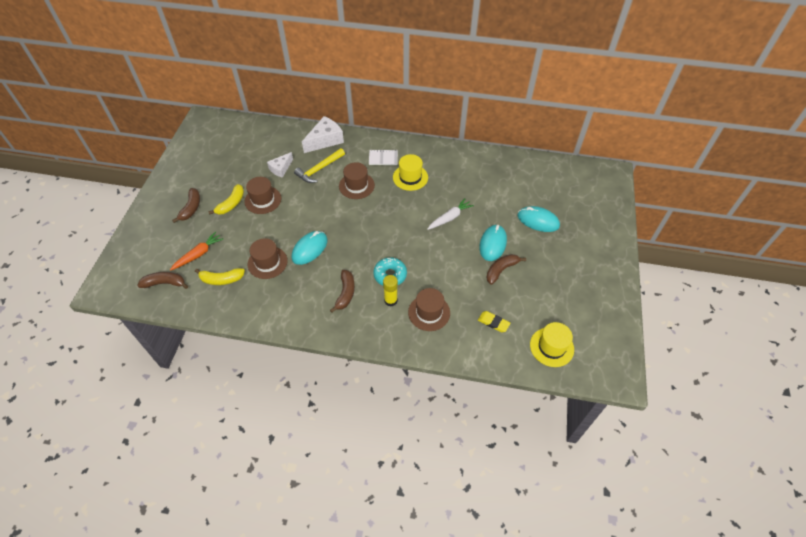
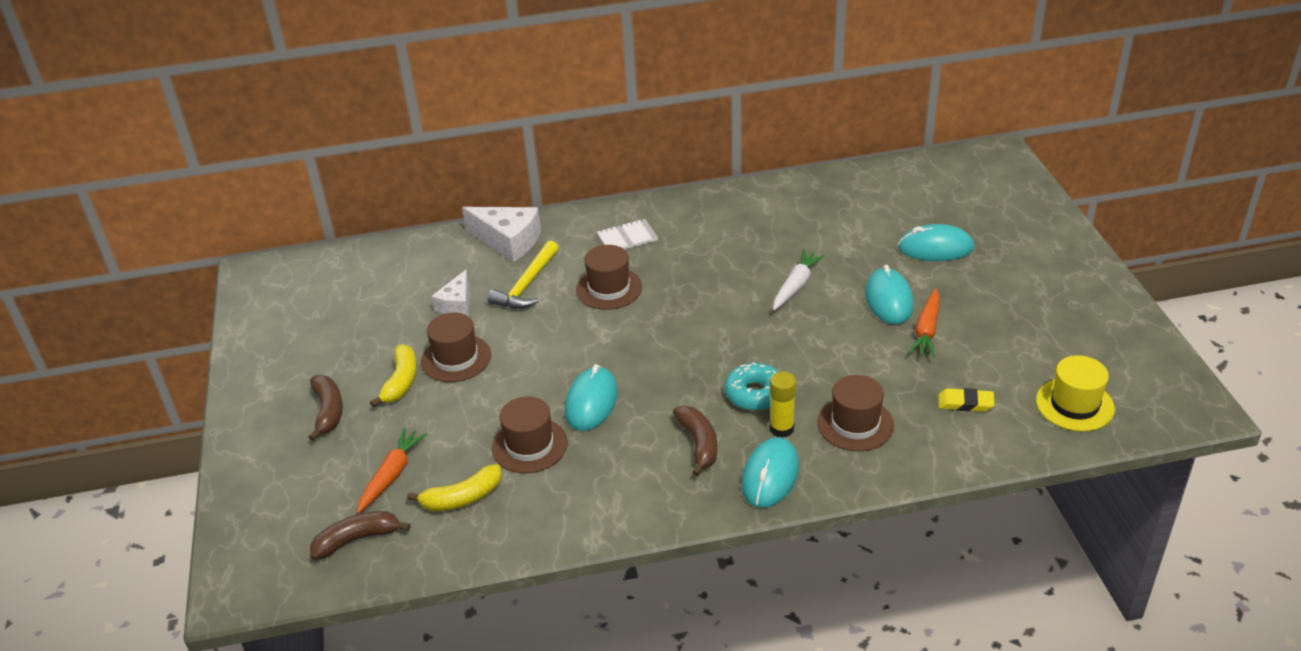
camera: 20 degrees left, 15 degrees down
white cheese [302,116,344,153] -> white cheese turned 90 degrees clockwise [462,207,541,262]
yellow hat [393,154,428,191] -> none
brown banana [486,254,526,285] -> orange carrot [909,288,940,358]
none -> turquoise mouse [741,437,799,508]

